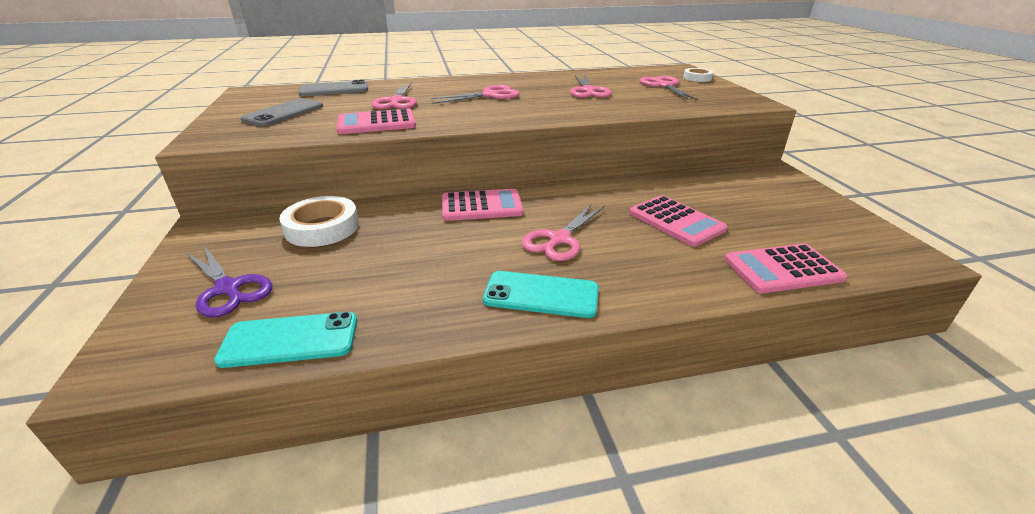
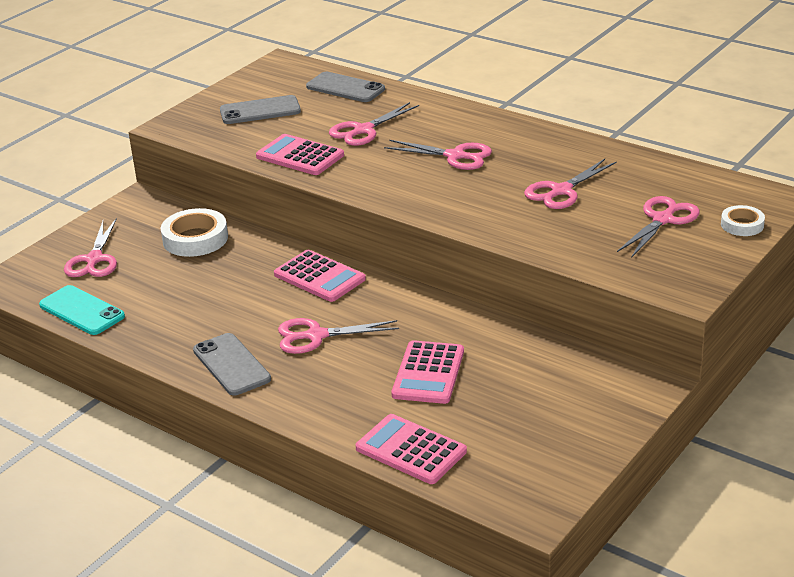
camera: 50 degrees right, 0 degrees up
purple scissors [187,246,272,317] -> pink scissors [64,218,117,277]
turquoise phone [483,271,599,318] -> grey phone [193,333,271,395]

